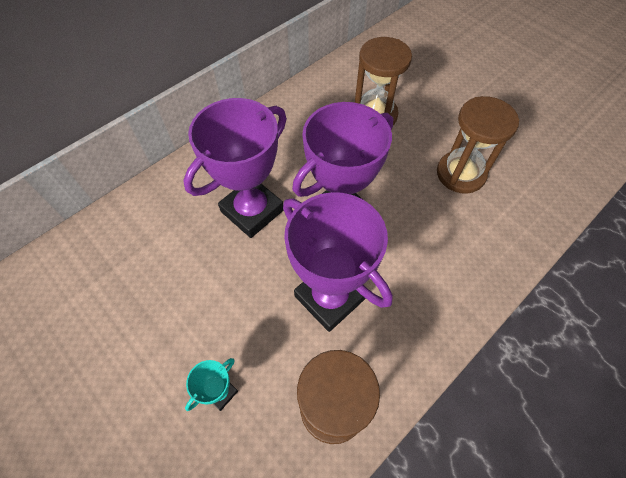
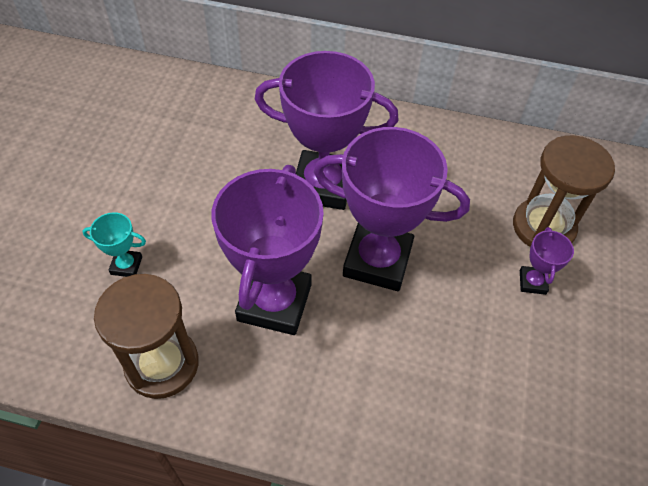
camera: 55 degrees right, 5 degrees down
brown hourglass [437,96,519,194] -> none
none -> purple trophy [520,227,574,295]

